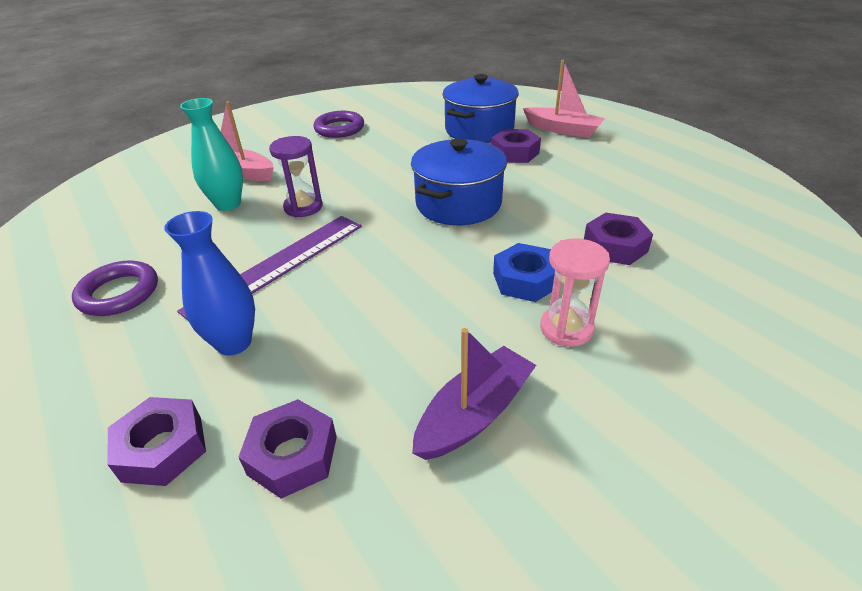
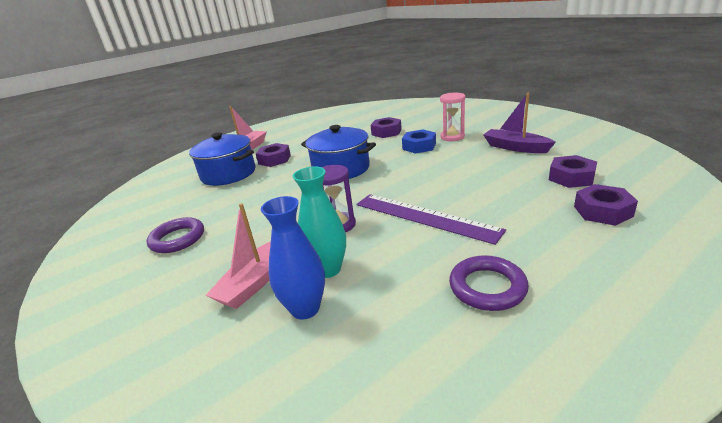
camera: 90 degrees left, 10 degrees down
blue vase [164,211,255,355] -> blue vase moved to [261,196,325,320]

